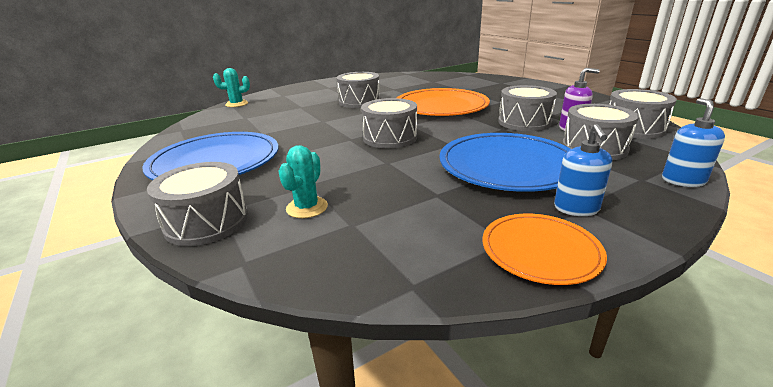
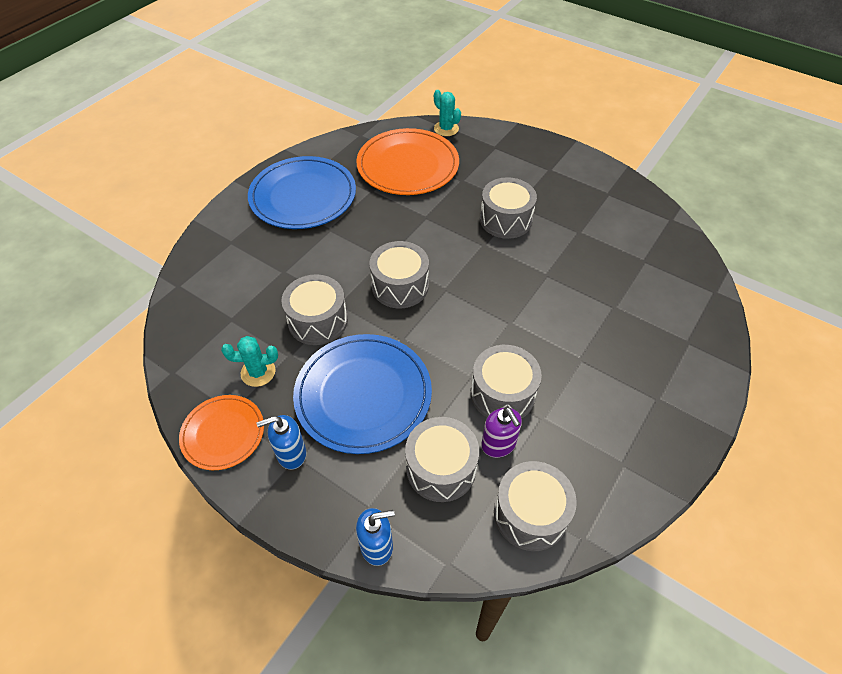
camera: 65 degrees right, 25 degrees up
grey drum [147,162,248,246] -> grey drum moved to [281,274,348,345]
turquoise cactus [278,145,328,218] -> turquoise cactus moved to [221,336,278,387]
orange plate [397,88,490,116] -> orange plate moved to [356,128,459,195]

